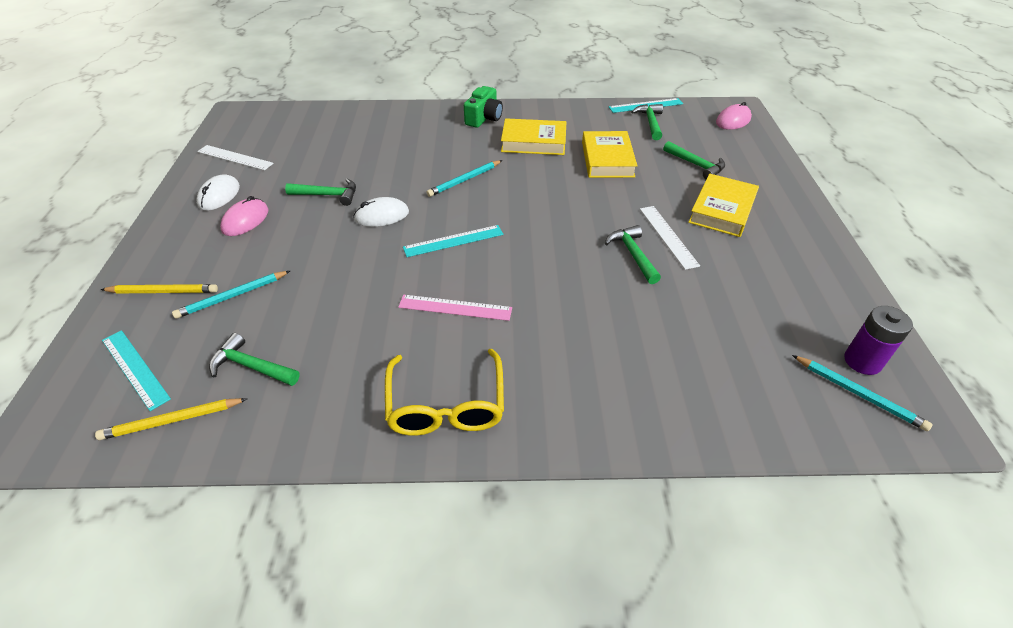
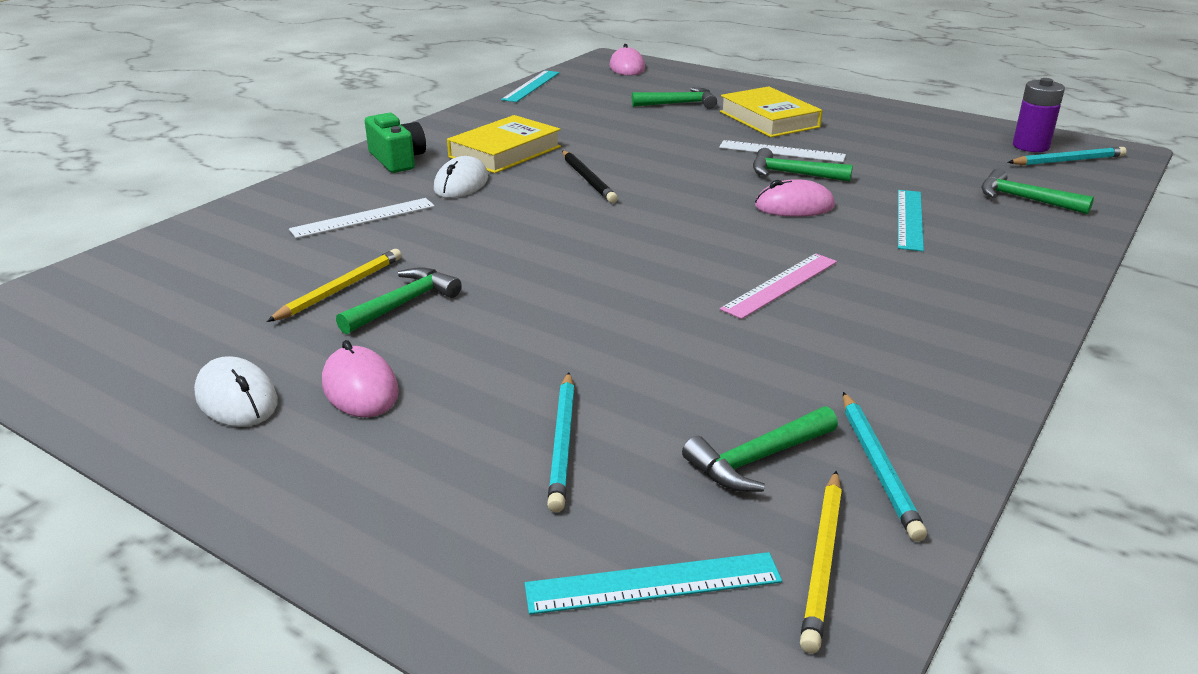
camera: 55 degrees left, 15 degrees down
yellow pencil [100,284,218,293] -> yellow pencil moved to [266,249,401,322]
white ruler [197,145,274,170] -> white ruler moved to [289,198,435,238]
white mouse [353,197,409,227] -> white mouse moved to [434,156,488,198]
yellow glasses [385,349,504,436] -> none
turquoise ruler [403,225,503,257] -> turquoise ruler moved to [898,190,924,251]
turquoise pencil [426,160,502,197] -> turquoise pencil moved to [843,392,927,541]
yellow book [582,131,637,178] -> none
green hammer [631,104,663,140] -> green hammer moved to [981,168,1094,214]
none -> black pencil [562,151,618,203]
none -> pink mouse [755,179,835,217]

